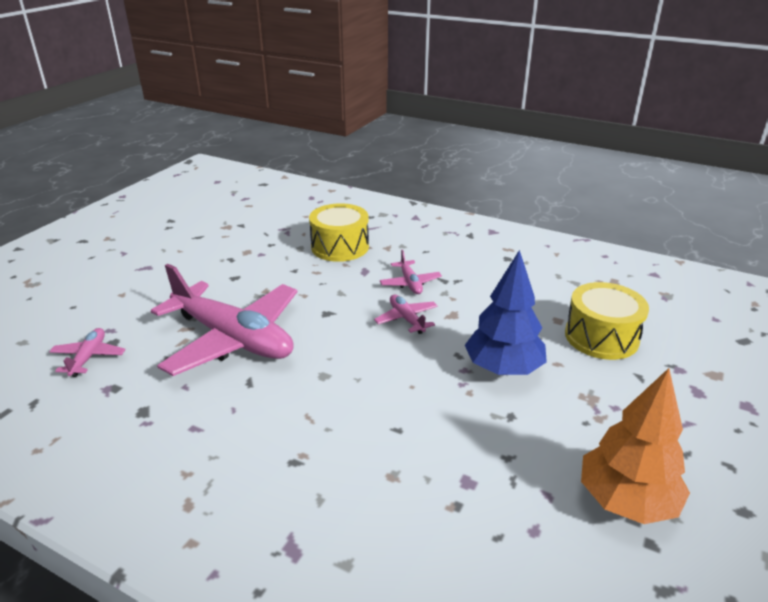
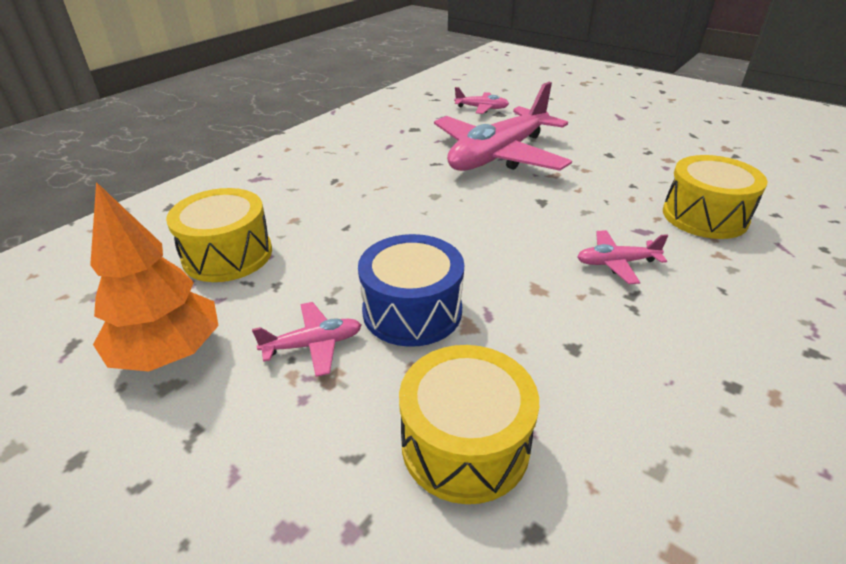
camera: 100 degrees right, 5 degrees up
pink plane [374,295,438,334] -> pink plane moved to [252,302,362,377]
blue tree [465,250,547,375] -> blue drum [358,234,464,347]
none -> yellow drum [166,188,272,282]

